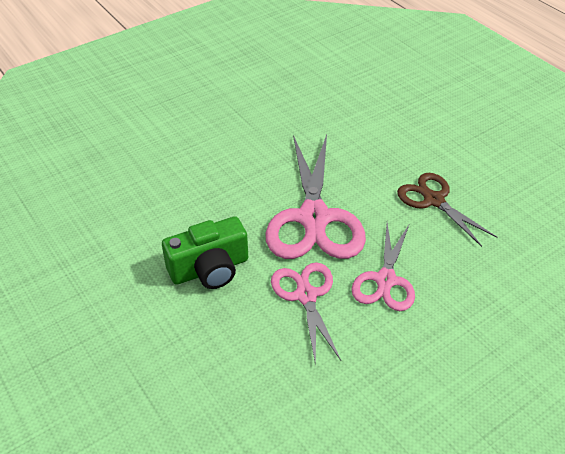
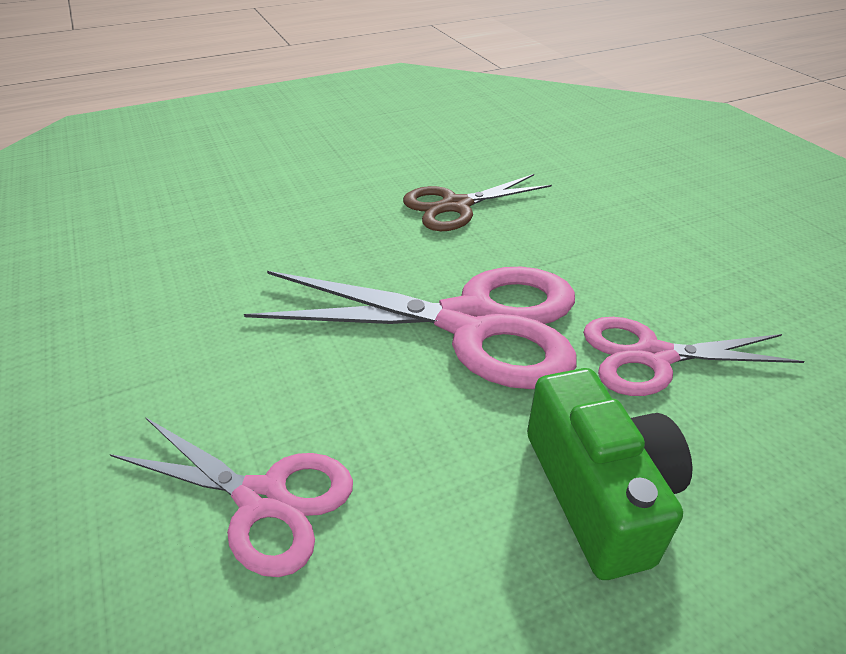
camera: 80 degrees left, 5 degrees down
pink scissors [351,223,415,311] -> pink scissors moved to [110,417,353,577]

